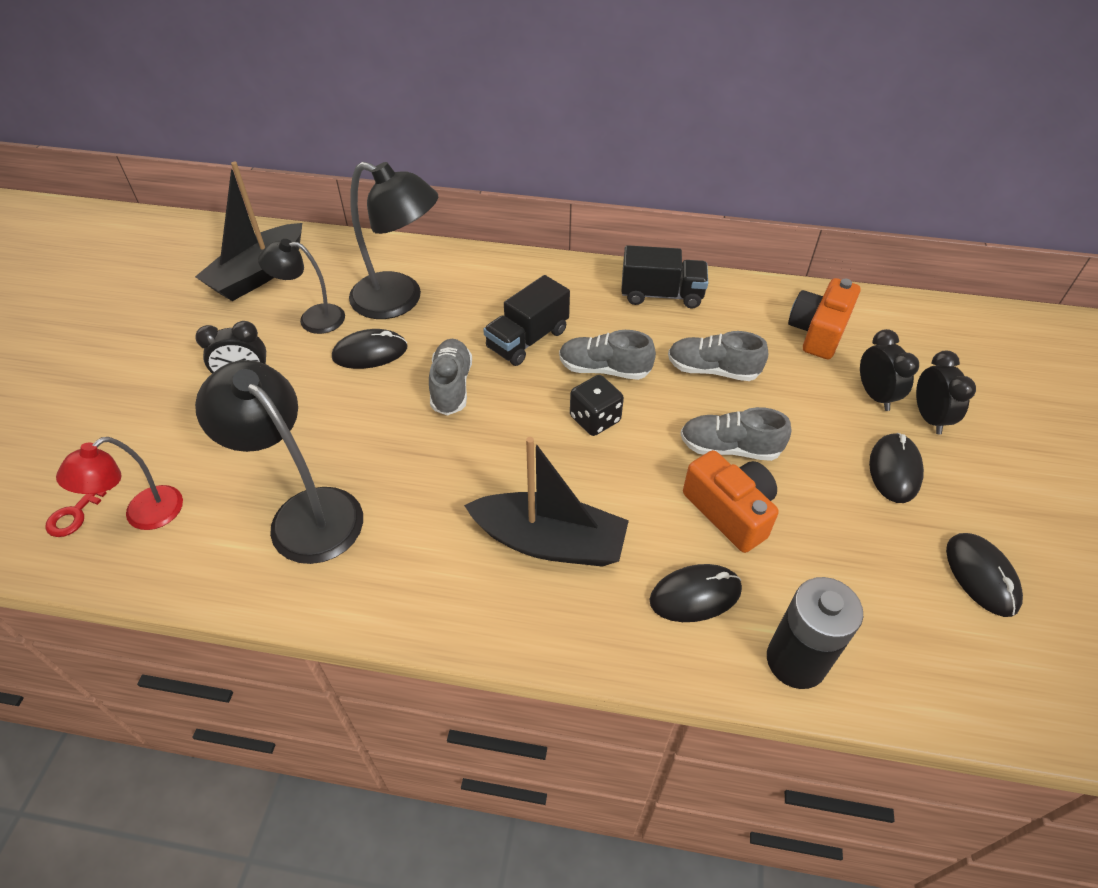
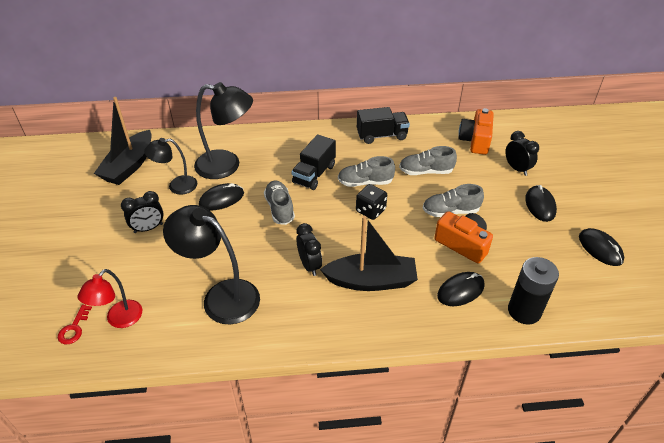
camera: 15 degrees left, 5 degrees down
black clock [916,351,976,434] -> black clock moved to [297,223,322,276]

